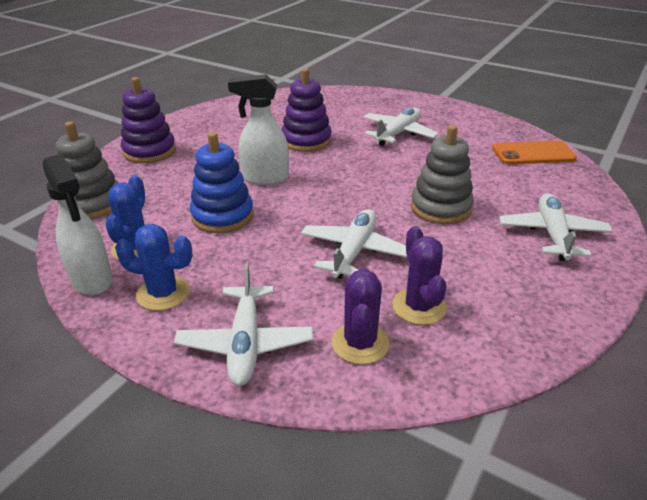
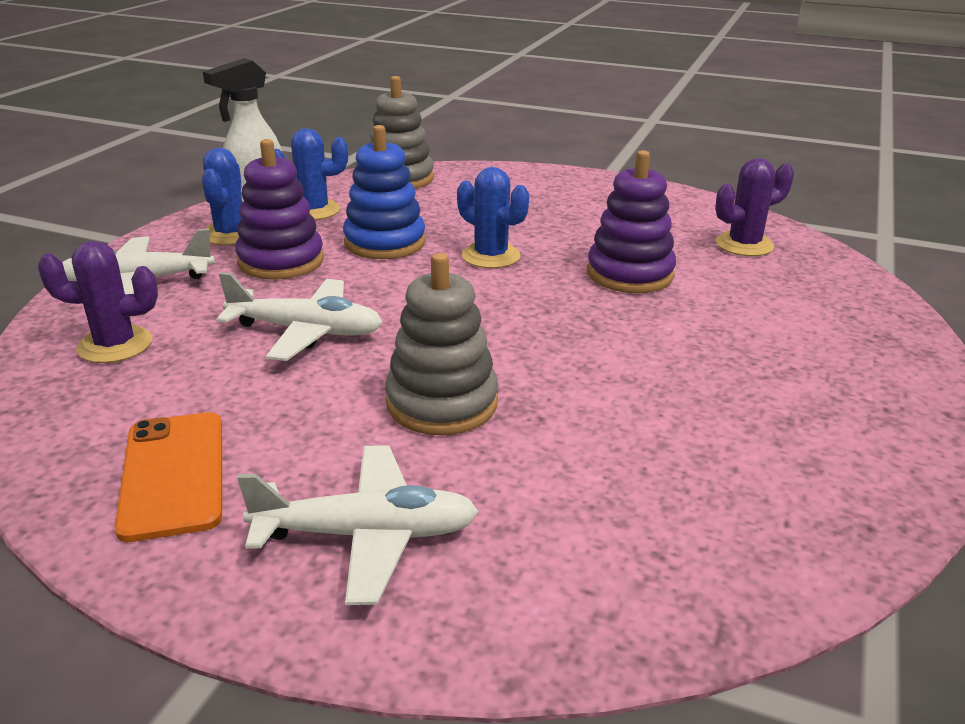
camera: 80 degrees right, 5 degrees down
purple stacking toy [121,77,176,163] -> purple stacking toy moved to [235,139,324,280]
white spray bottle [228,74,289,185] -> blue cactus [457,167,529,268]
white plane [363,108,439,146] -> none
purple cactus [392,226,447,325] -> purple cactus moved to [715,158,794,256]
orange phone [492,141,577,164] -> orange phone moved to [115,412,222,542]

